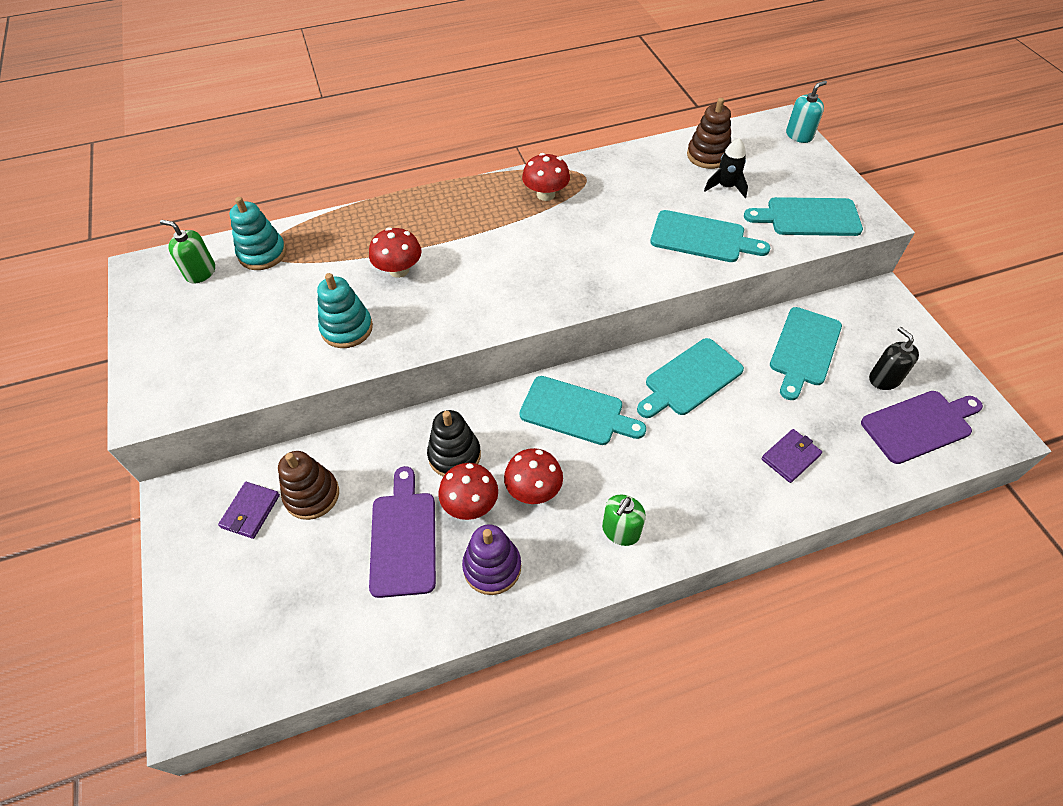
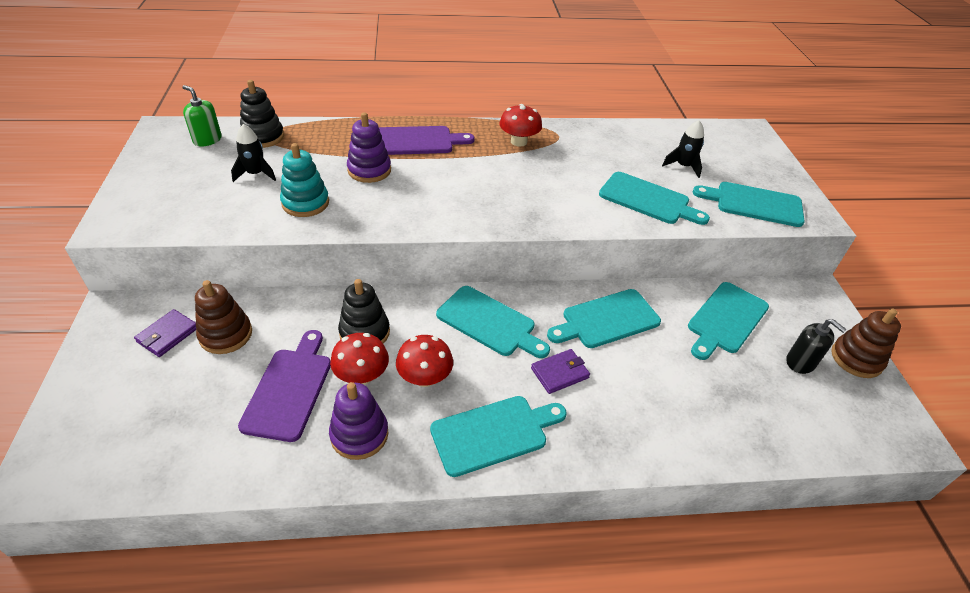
camera: 10 degrees right, 10 degrees down
turquoise stacking toy [230,197,286,270] -> black stacking toy [240,80,284,148]
red mushroom [369,227,422,278] -> purple stacking toy [347,112,391,183]
green soap dispenser [602,495,646,546] -> turquoise cutting board [430,396,567,477]
brown stacking toy [687,98,731,169] -> brown stacking toy moved to [831,309,901,378]
purple wallet [761,429,822,483] -> purple wallet moved to [531,349,590,394]
turquoise soap dispenser [786,81,827,143] -> none
purple cutting board [861,391,983,464] -> purple cutting board moved to [379,126,475,155]
black soap dispenser [869,327,919,390] -> black soap dispenser turned 150 degrees clockwise [786,319,847,374]
none -> black rocket [231,124,276,182]

